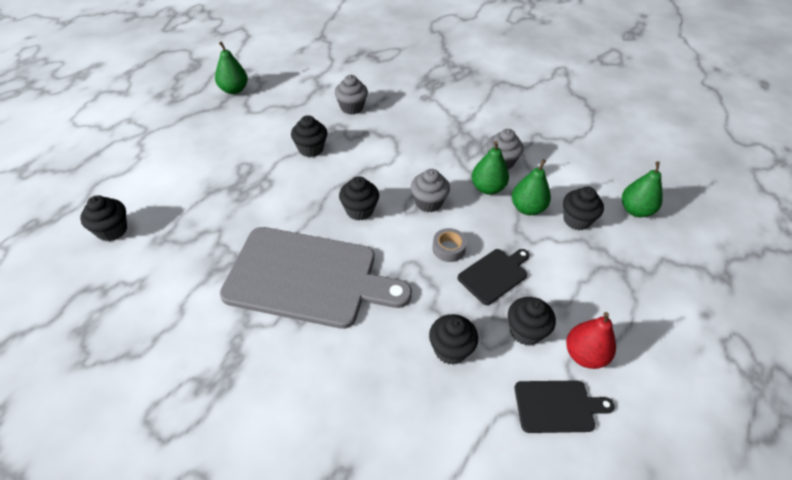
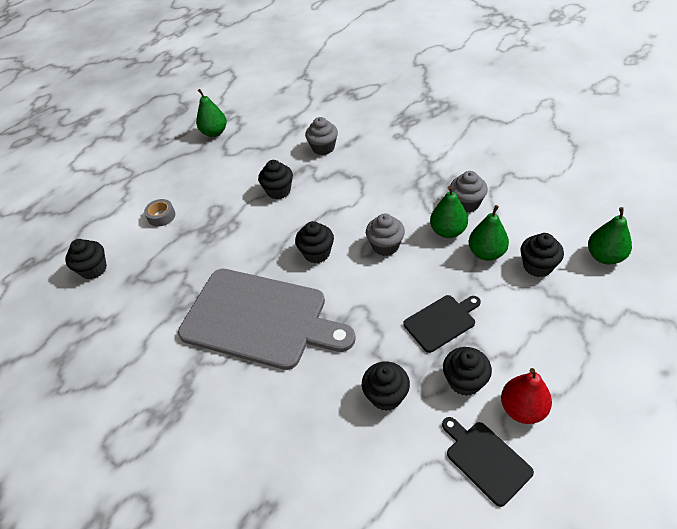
camera: 15 degrees right, 0 degrees up
grey tape [432,228,467,262] -> grey tape moved to [144,199,175,227]
black cutting board [514,381,615,433] -> black cutting board turned 135 degrees counterclockwise [442,417,534,507]

